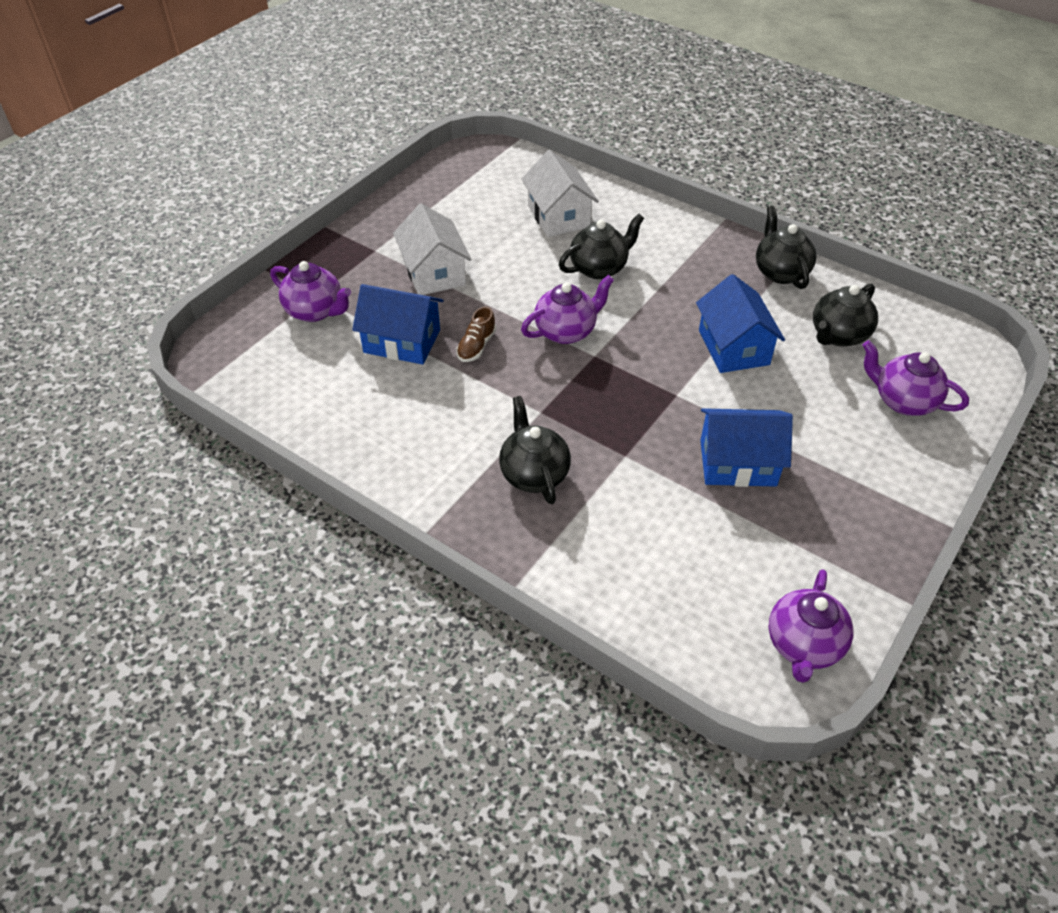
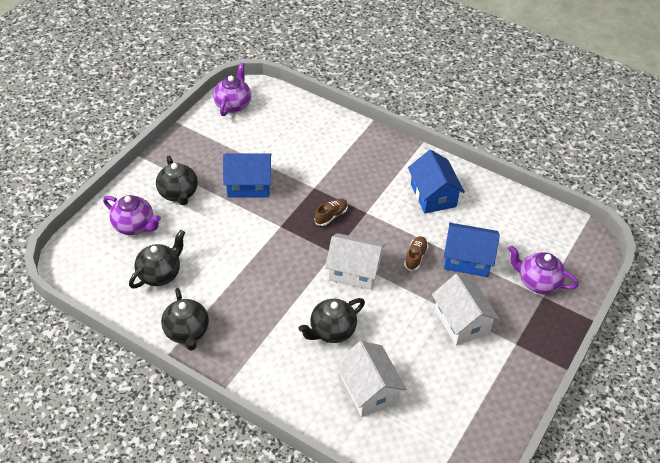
camera: 175 degrees right, 0 degrees up
black teapot [499,396,571,504] -> black teapot moved to [156,156,198,205]
purple teapot [521,275,614,344] -> white house [325,233,385,290]
blue house [696,274,785,373] -> blue house moved to [408,150,465,213]
none -> brown shoe [314,199,348,226]

